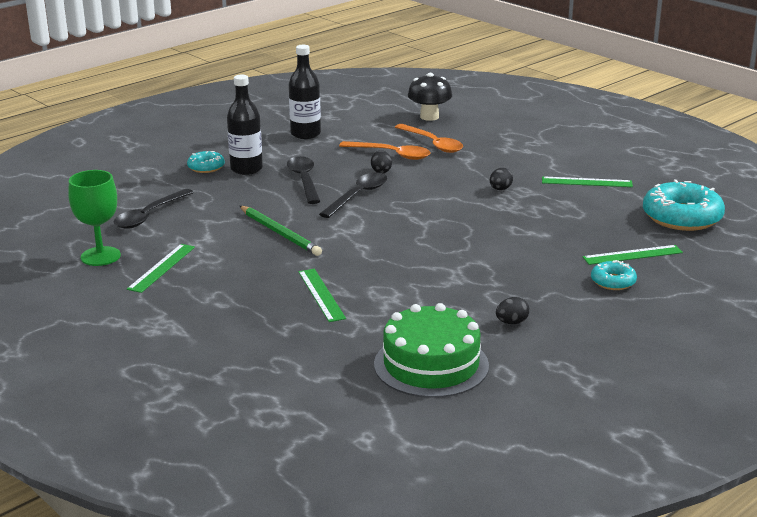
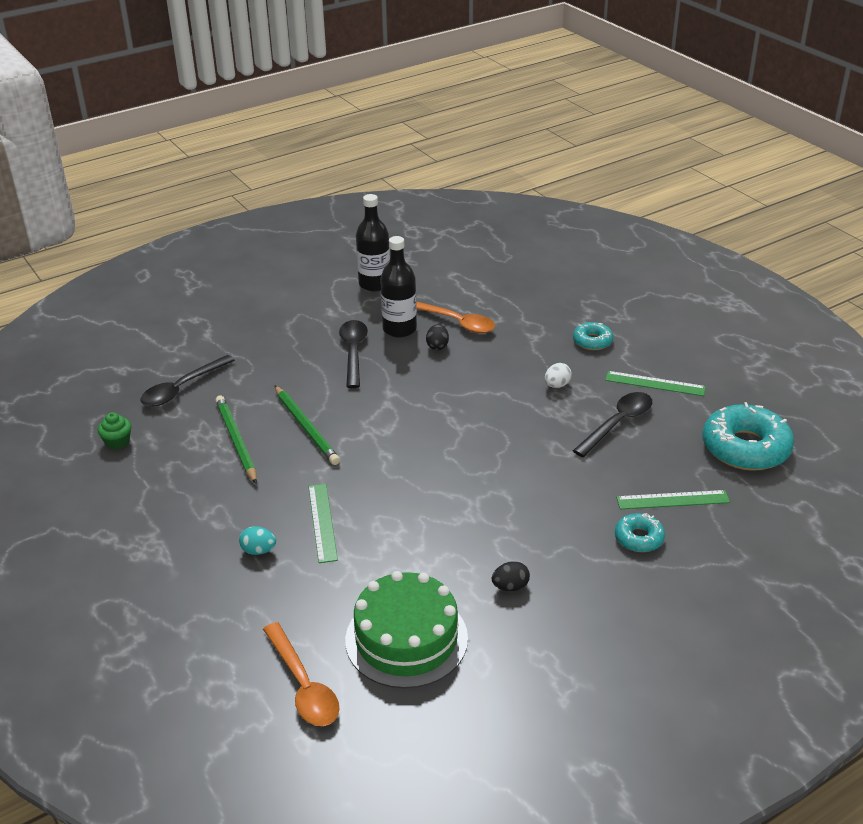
camera: 10 degrees right, 10 degrees up
green goblet [68,170,121,266] -> green cupcake [98,412,131,449]
green ruler [127,244,195,293] -> none
turquoise donut [187,151,225,173] -> turquoise donut moved to [573,322,613,350]
black bottle [227,74,263,175] -> black bottle moved to [380,236,417,338]
black spoon [319,172,387,218] -> black spoon moved to [573,392,652,457]
orange spoon [395,124,463,153] -> orange spoon moved to [263,622,340,726]
black mushroom [408,73,452,121] -> none
black egg [489,168,513,190] -> white egg [545,363,572,388]
none -> green pencil [215,396,257,484]
none -> turquoise egg [239,526,276,555]

